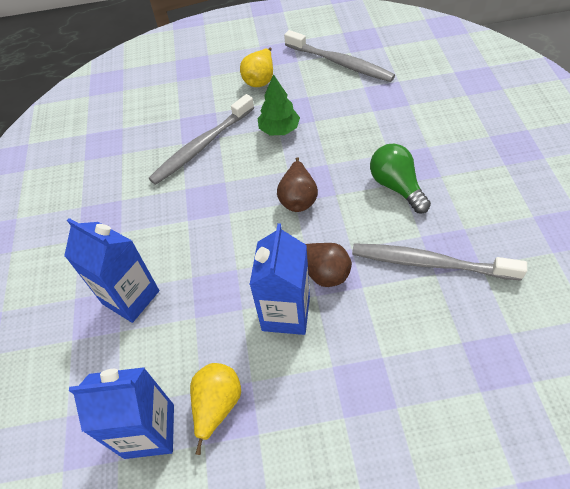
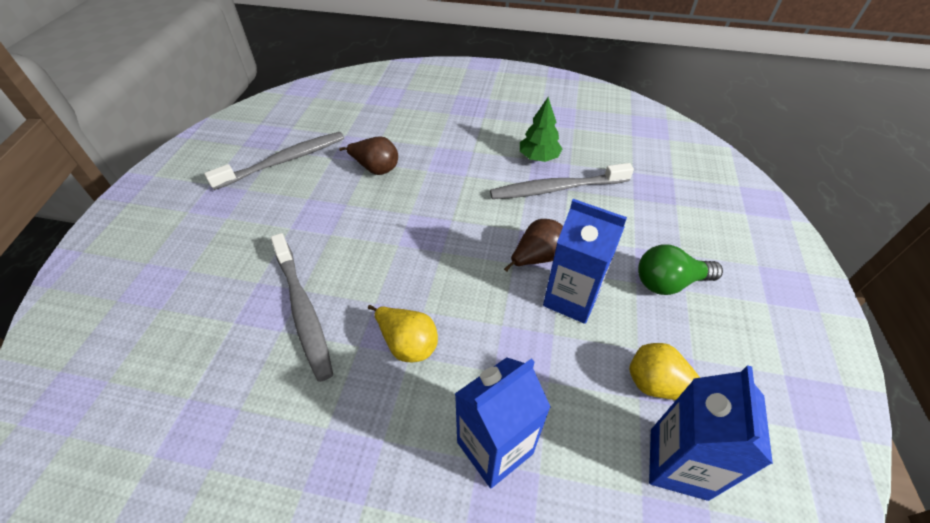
camera: 75 degrees left, 5 degrees down
yellow pear [240,48,273,87] -> yellow pear moved to [368,305,438,362]
green tree [257,74,300,135] -> green tree moved to [520,97,563,162]
brown pear [277,157,318,212] -> brown pear moved to [339,136,398,175]
grey toothbrush [352,243,527,281] -> grey toothbrush turned 45 degrees clockwise [490,163,634,199]
green light bulb [370,144,431,213] -> green light bulb moved to [638,244,723,295]

